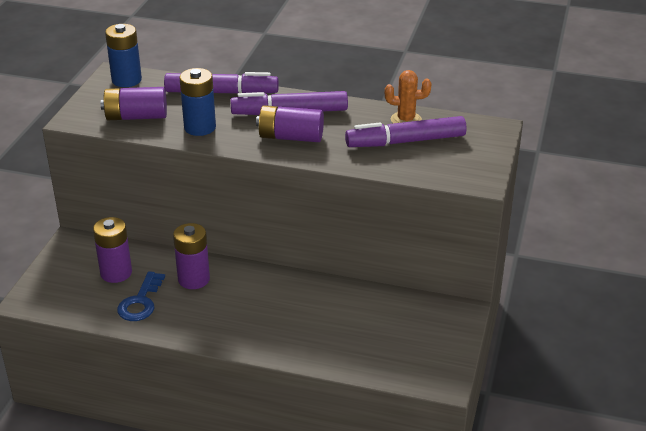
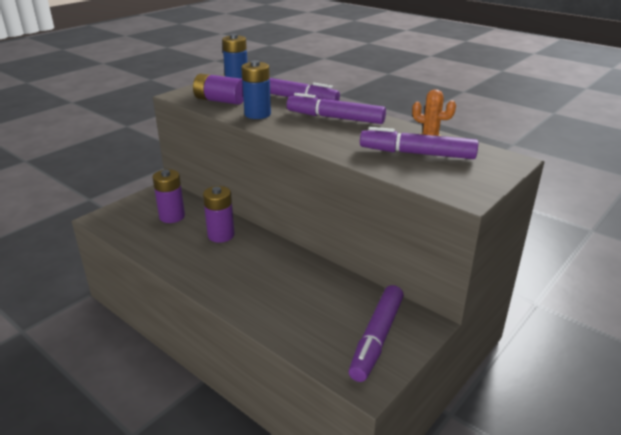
camera: 25 degrees right, 5 degrees down
blue key [117,271,165,321] -> none
purple battery [256,105,324,142] -> none
none -> purple marker [349,285,404,382]

